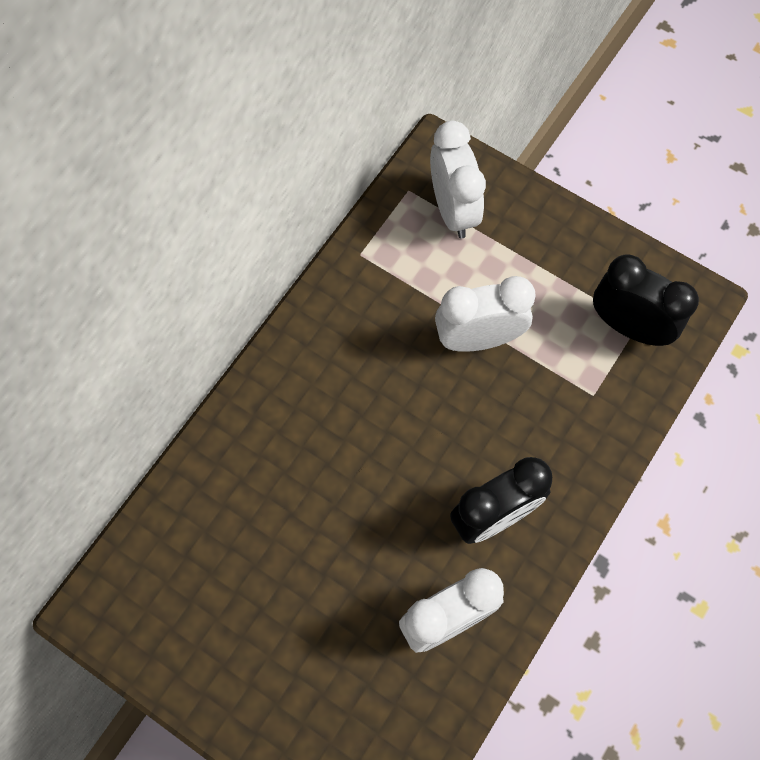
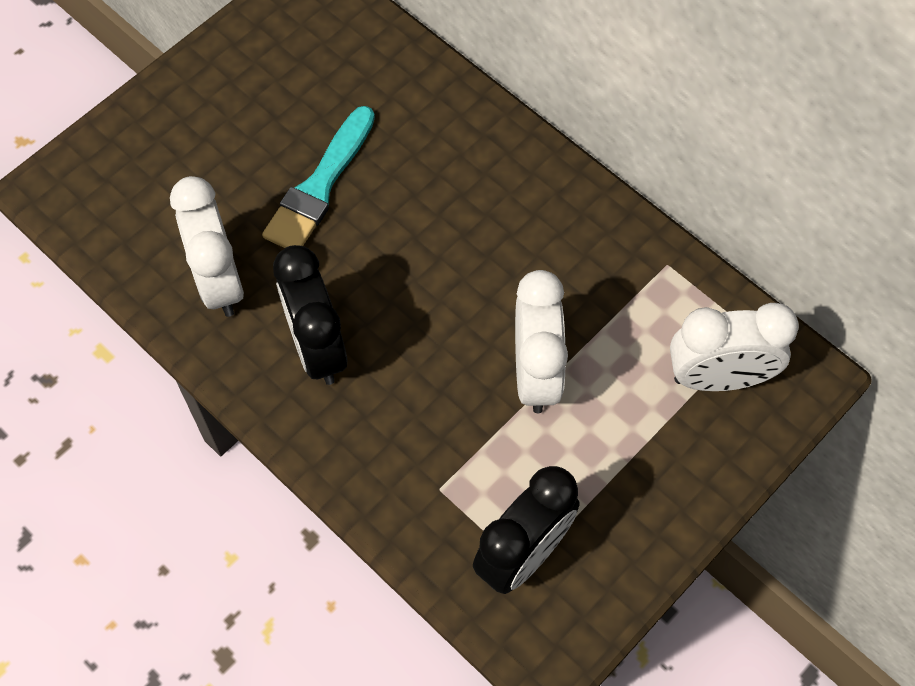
camera: 100 degrees right, 5 degrees down
none -> turquoise brush [262,106,375,248]

